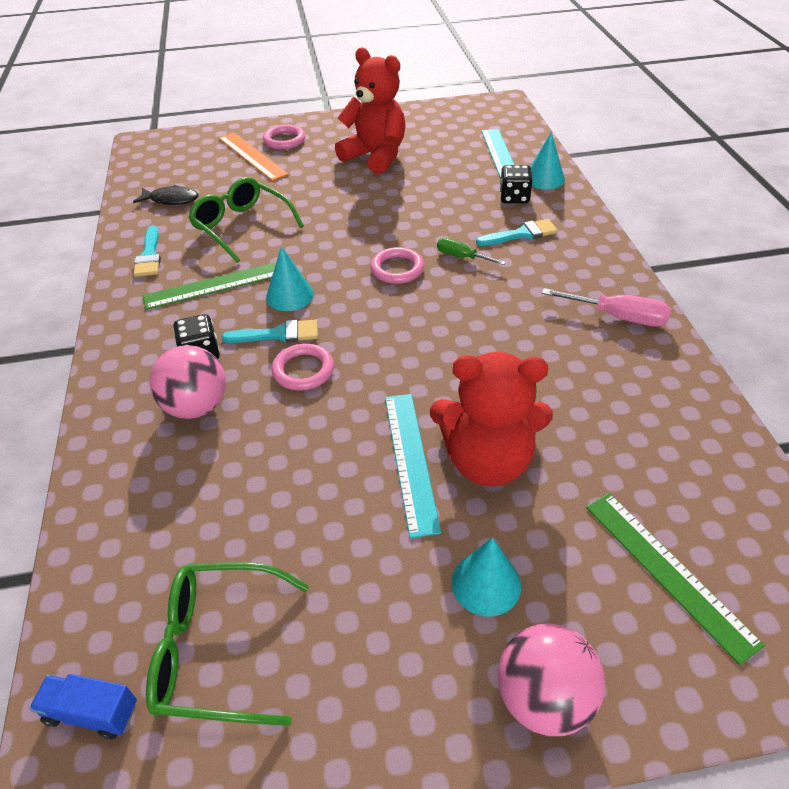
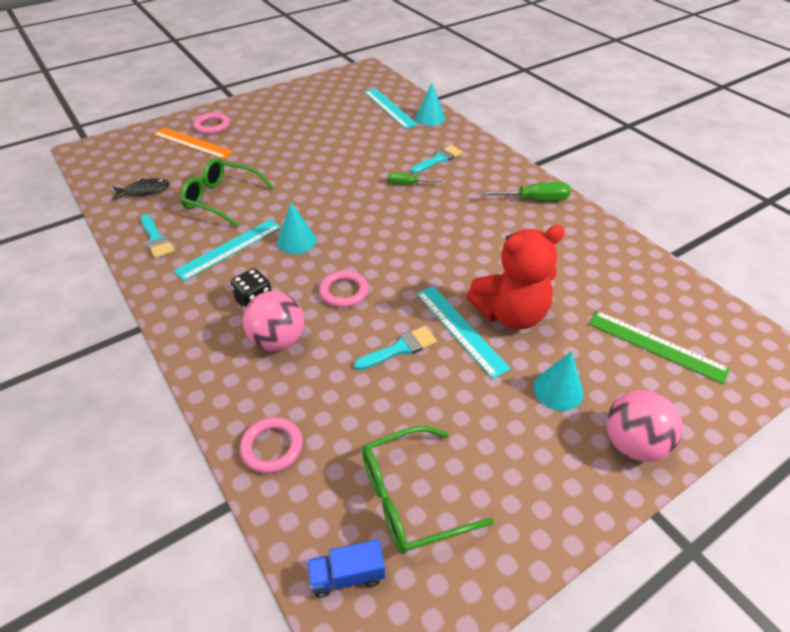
camera: 25 degrees left, 0 degrees up
green ruler [143,262,276,310] -> turquoise ruler [173,219,282,281]
turquoise brush [222,320,318,343] -> turquoise brush moved to [354,326,437,370]
red teddy bear [335,47,406,174] -> none
pink ring [370,247,424,284] -> pink ring moved to [240,417,303,473]
black dice [500,165,533,203] -> none
pink screwdriver [542,288,671,326] -> green screwdriver [481,182,571,201]

